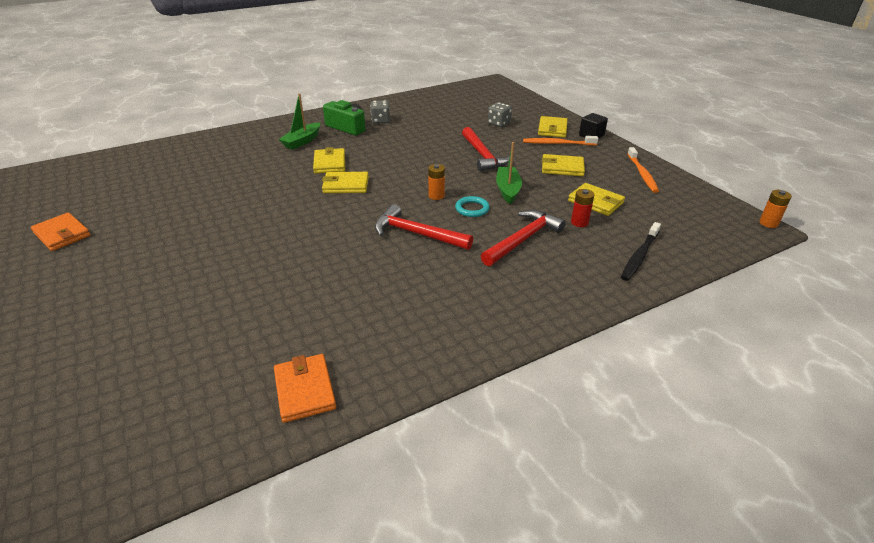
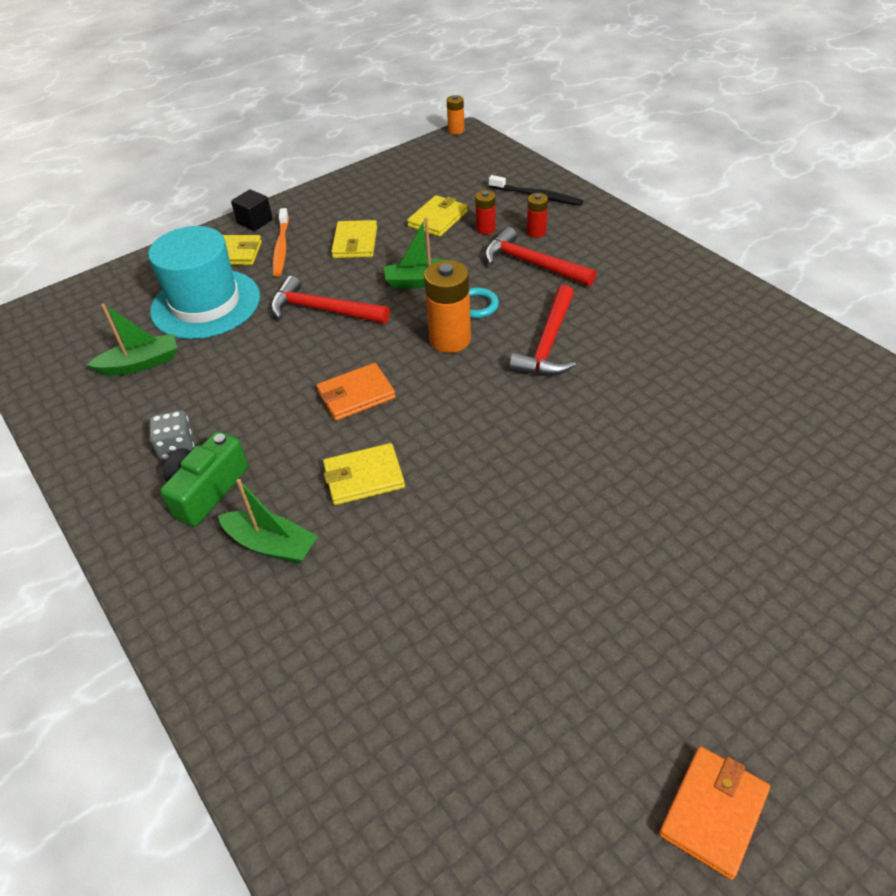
camera: 95 degrees left, 10 degrees up
orange wallet [274,354,336,423] -> orange wallet moved to [317,363,396,421]
yellow wallet [322,172,369,193] -> none
orange battery [428,164,445,200] -> orange battery [424,260,471,353], size x1.84
red hammer [462,127,510,171] -> red hammer turned 135 degrees counterclockwise [271,276,390,324]
grey dice [488,102,512,127] -> turquoise hat [148,226,260,339]
orange toothbrush [628,147,659,193] -> none
none -> green boat [87,304,177,376]
none -> red battery [527,193,548,238]

